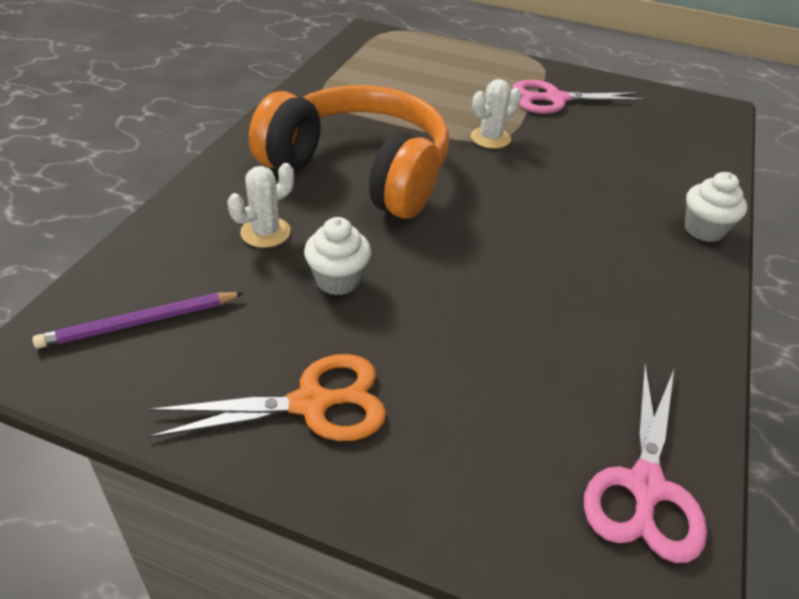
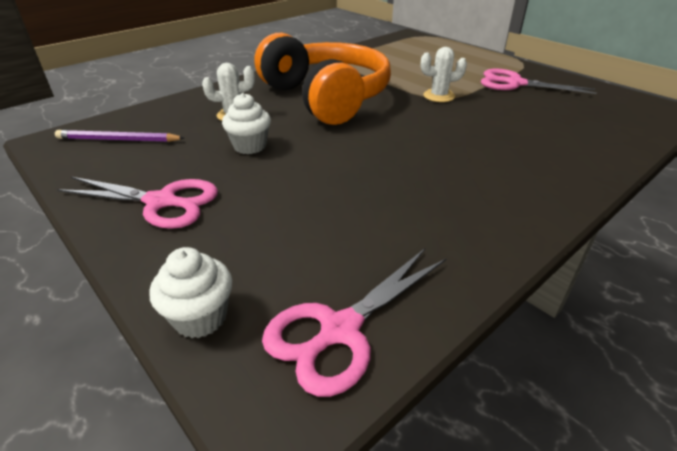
camera: 30 degrees right, 5 degrees down
orange scissors [148,354,386,441] -> pink scissors [57,177,218,229]
white cupcake [685,172,747,242] -> white cupcake moved to [150,247,232,338]

